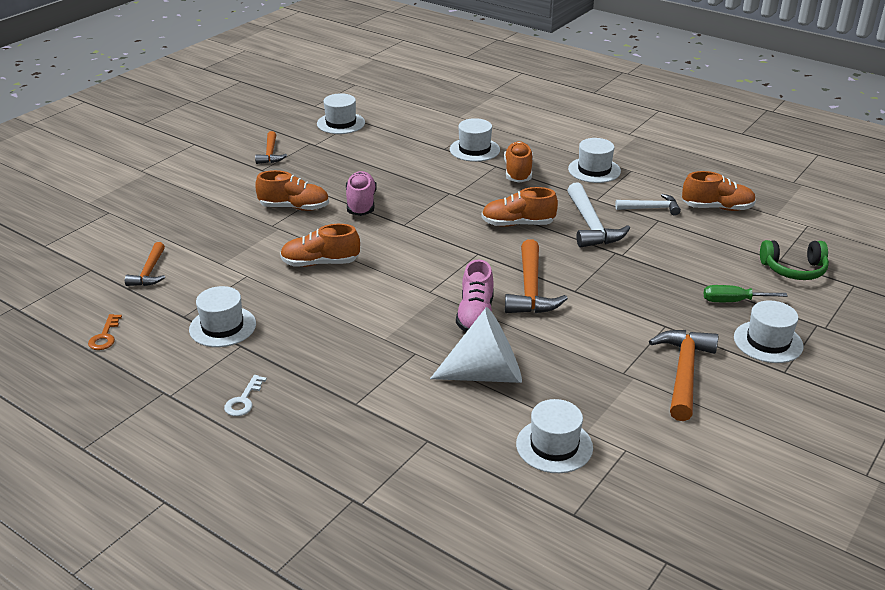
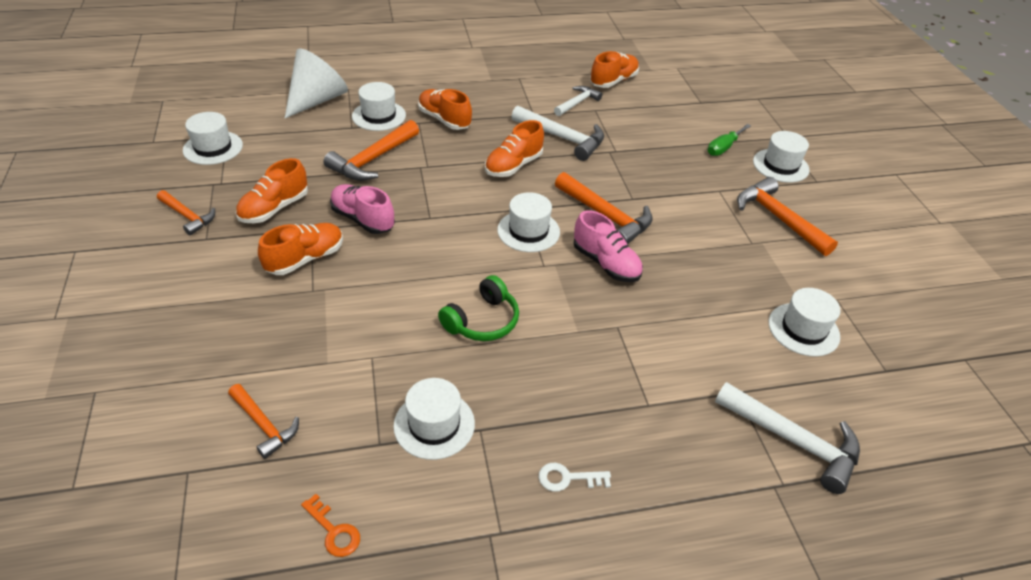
camera: 50 degrees left, 10 degrees up
white key [224,375,267,416] -> white key turned 120 degrees clockwise [538,463,611,492]
orange shoe [280,224,360,267] -> orange shoe moved to [236,158,308,223]
white cone [430,307,522,383] -> white cone moved to [285,49,348,118]
white hat [568,138,621,183] -> white hat moved to [497,192,560,252]
green headphones [760,240,829,280] -> green headphones moved to [438,275,519,341]
none -> orange hammer [323,120,419,181]
none -> white hammer [715,382,860,494]

